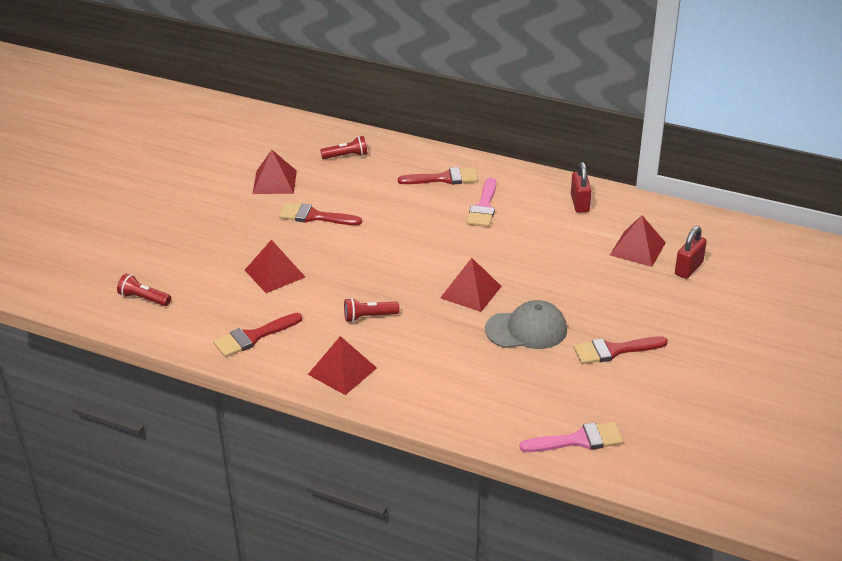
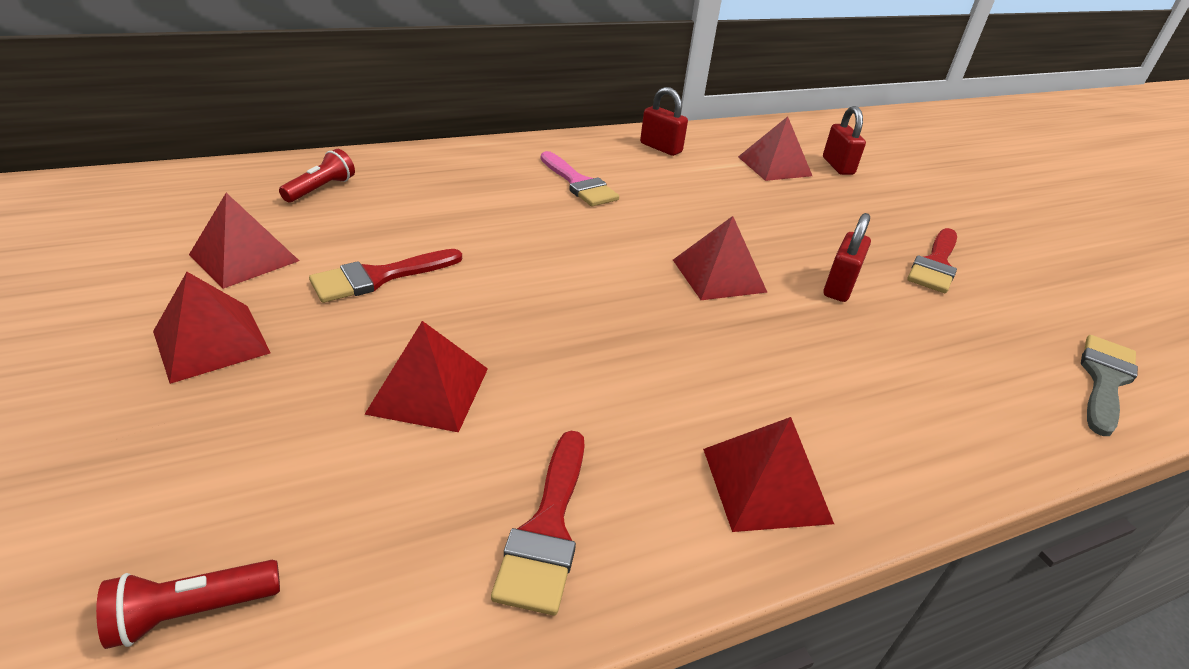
camera: 50 degrees left, 0 degrees up
red flashlight [344,298,400,322] -> none
red brush [398,167,478,185] -> none
grey cap [485,300,567,349] -> red padlock [824,213,871,302]
pink brush [519,422,623,452] -> grey brush [1081,335,1138,436]
none -> red pyramid [153,272,270,384]

